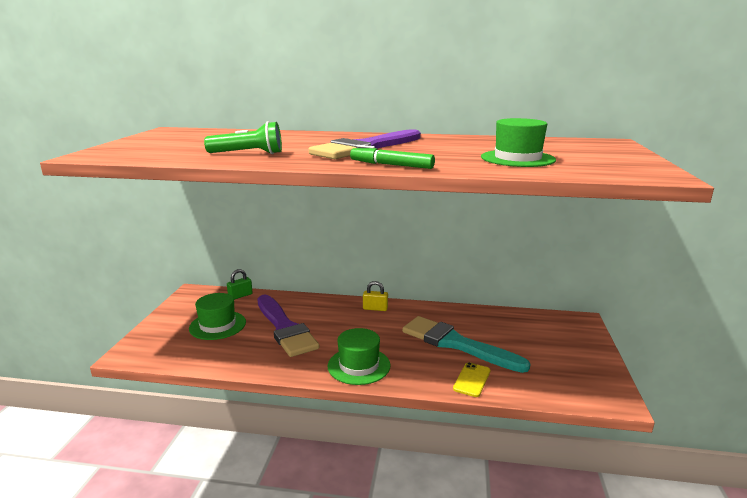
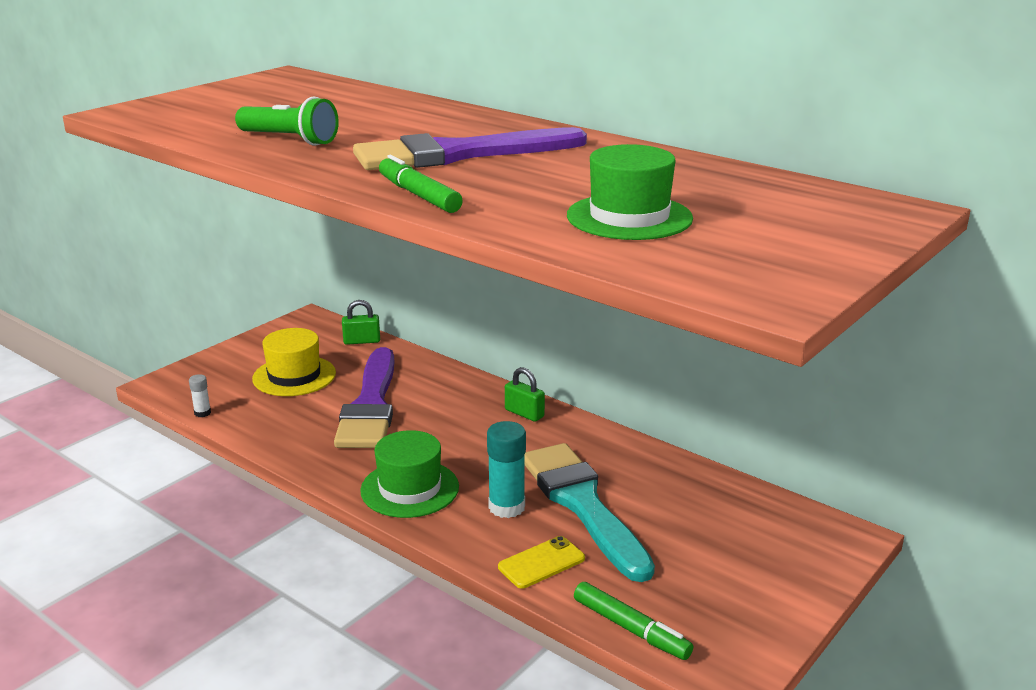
camera: 30 degrees right, 5 degrees up
green hat [189,293,246,340] -> yellow hat [252,328,336,396]
yellow padlock [363,281,388,311] -> green padlock [505,367,545,422]
none -> white glue stick [189,374,211,417]
none -> turquoise glue stick [487,421,526,518]
none -> green marker [574,582,693,660]

